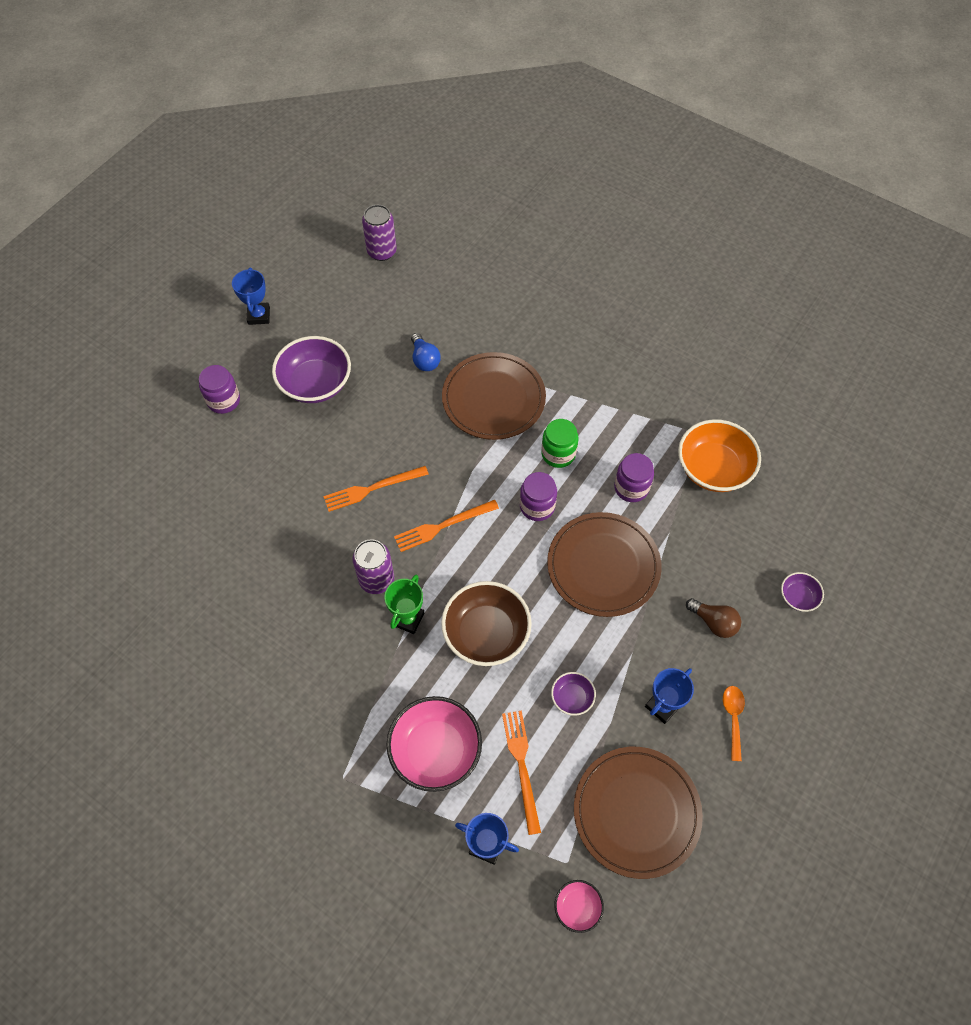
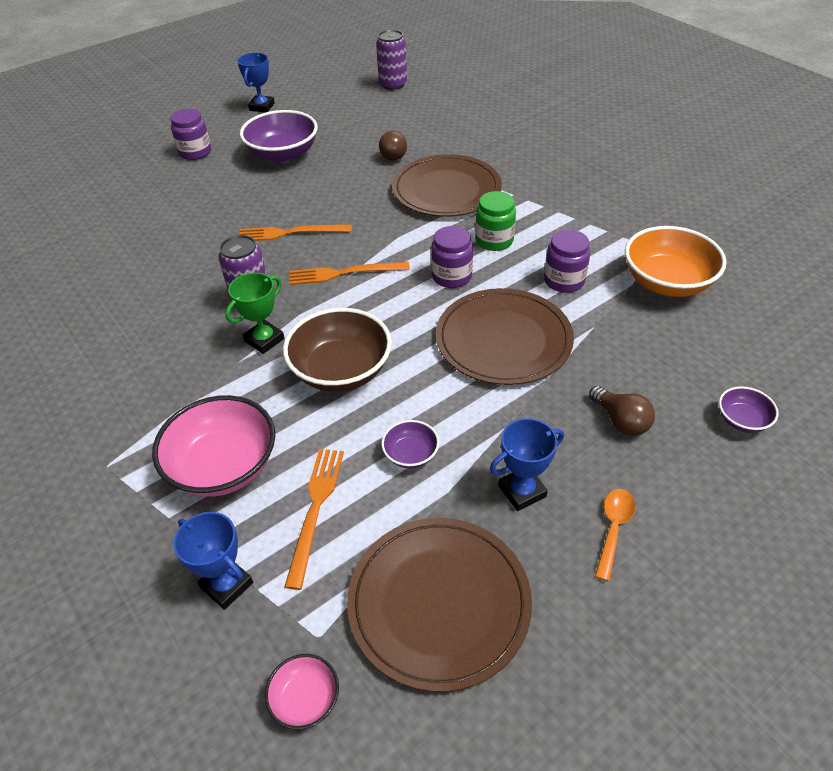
camera: 20 degrees right, 15 degrees down
blue light bulb [411,333,441,371] -> brown light bulb [379,131,407,161]

